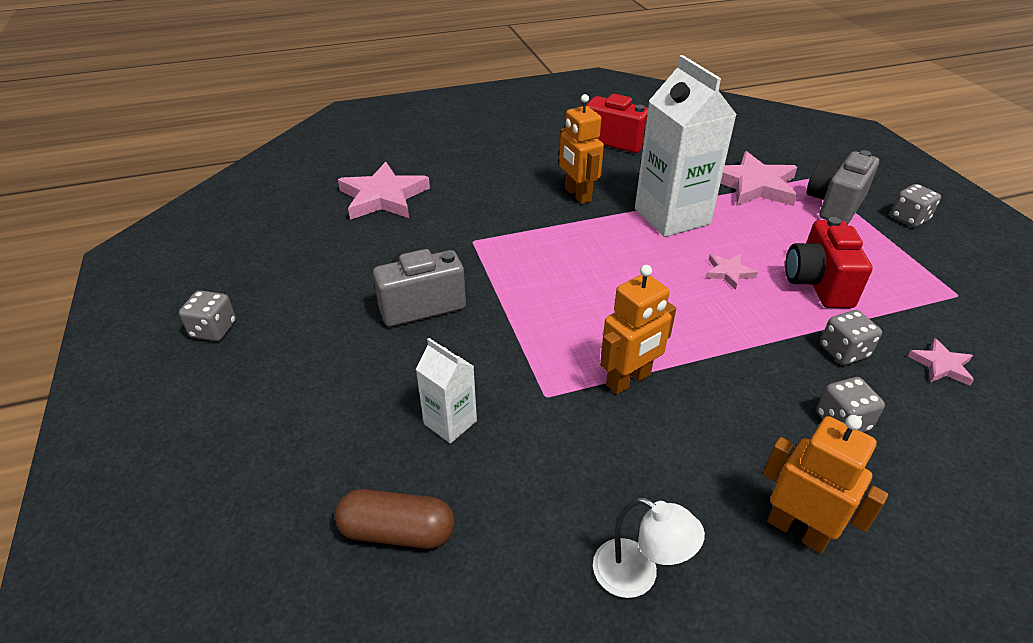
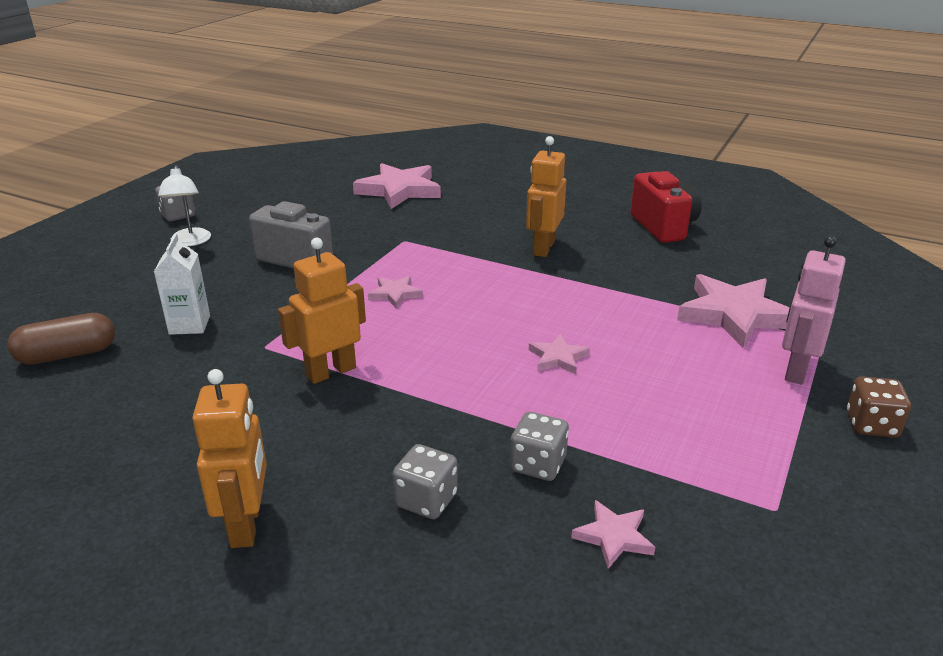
camera: 45 degrees right, 10 degrees down
brown capsule [335,489,455,549] -> brown capsule turned 75 degrees counterclockwise [7,313,115,365]
white lamp [593,497,705,598] -> white lamp moved to [158,165,211,246]
orange robot [600,265,676,394] -> orange robot turned 135 degrees clockwise [278,238,366,384]
white carton [635,55,737,237] -> none
red camera [785,217,872,308] -> none
grey camera [806,150,879,224] -> pink robot [782,236,846,385]
grey dice [891,184,941,227] -> brown dice [847,376,911,438]
none -> pink star [368,276,423,309]

